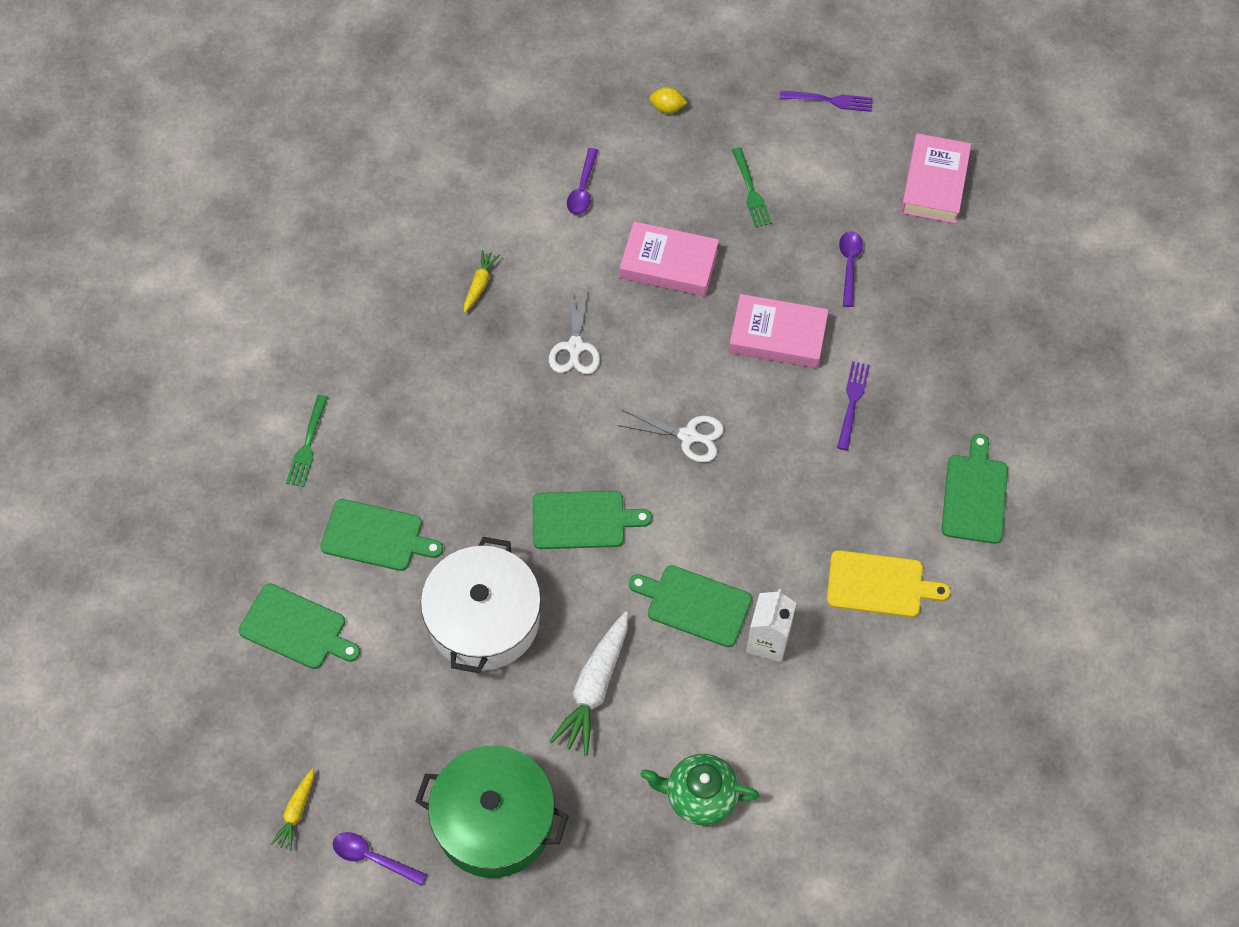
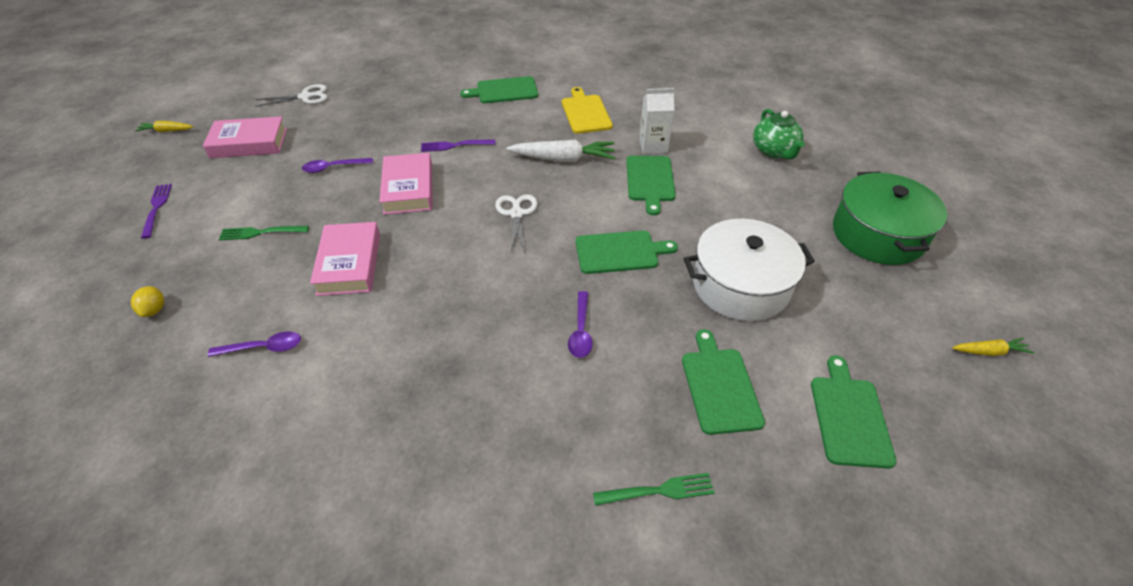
camera: 110 degrees left, 15 degrees down
purple spoon [332,832,427,886] -> purple spoon moved to [568,291,593,358]
yellow carrot [464,250,500,313] -> yellow carrot moved to [135,121,193,132]
green cutting board [532,491,652,549] -> green cutting board turned 105 degrees clockwise [576,231,678,274]
white scissors [549,286,600,374] -> white scissors moved to [255,84,328,107]
white carrot [550,611,628,756] -> white carrot moved to [506,140,615,162]
green fork [732,147,772,227] -> green fork turned 150 degrees counterclockwise [219,226,309,240]

